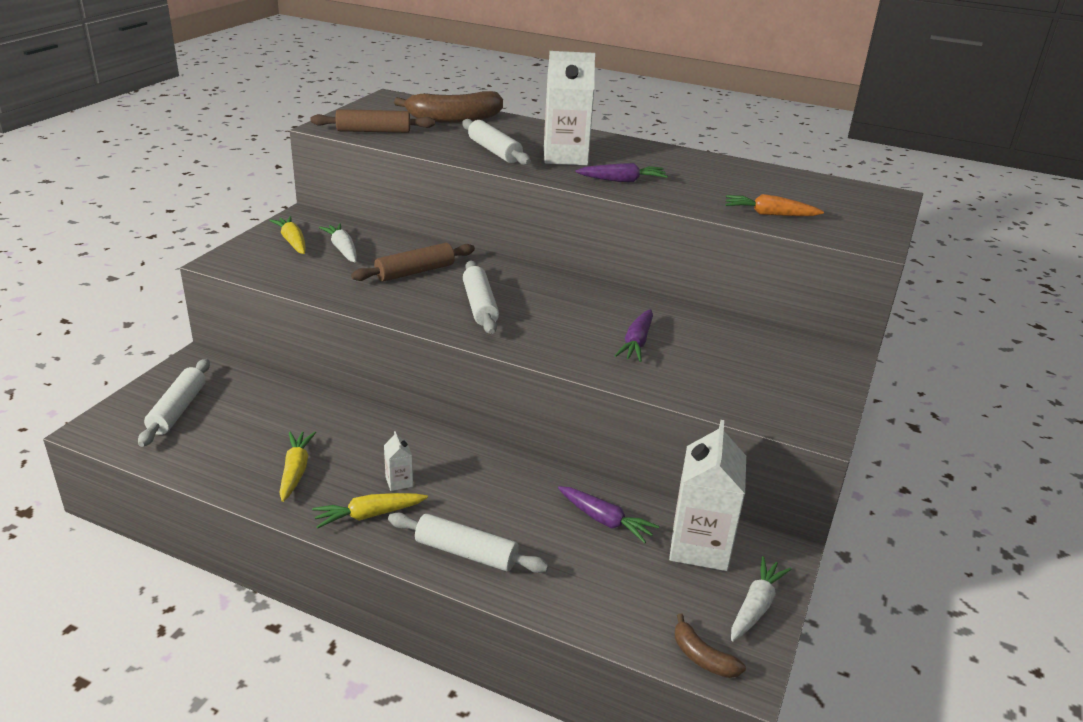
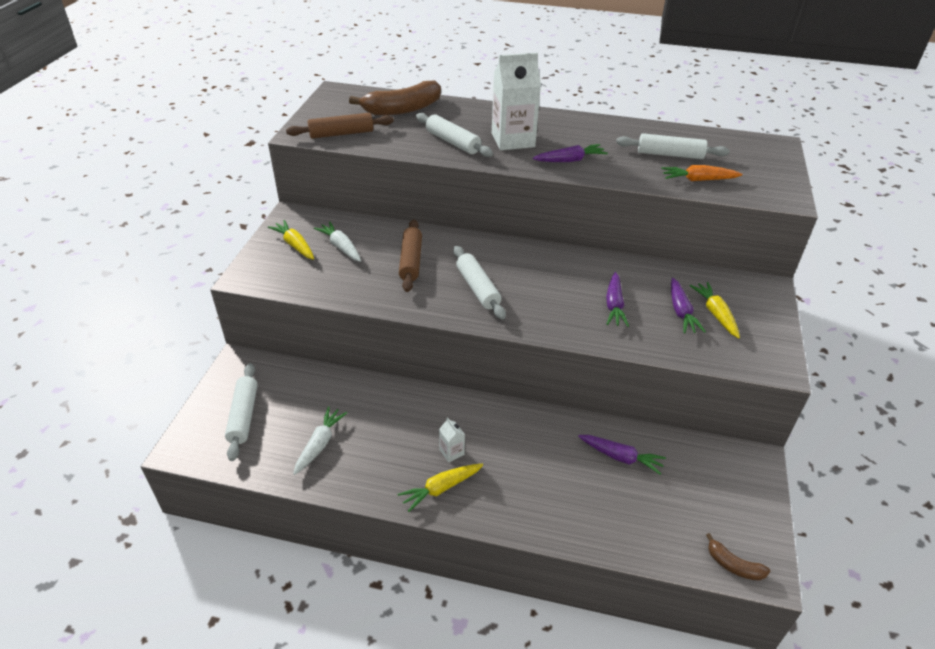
camera: 10 degrees left, 10 degrees up
yellow carrot [279,432,316,502] -> yellow carrot moved to [690,282,740,338]
brown rolling pin [351,243,475,282] -> brown rolling pin turned 45 degrees counterclockwise [399,220,422,292]
white rolling pin [388,513,549,573] -> white rolling pin moved to [616,133,730,159]
white carton [669,420,746,571] -> none
white carrot [731,556,792,642] -> white carrot moved to [293,406,347,475]
none -> purple carrot [671,278,706,333]

